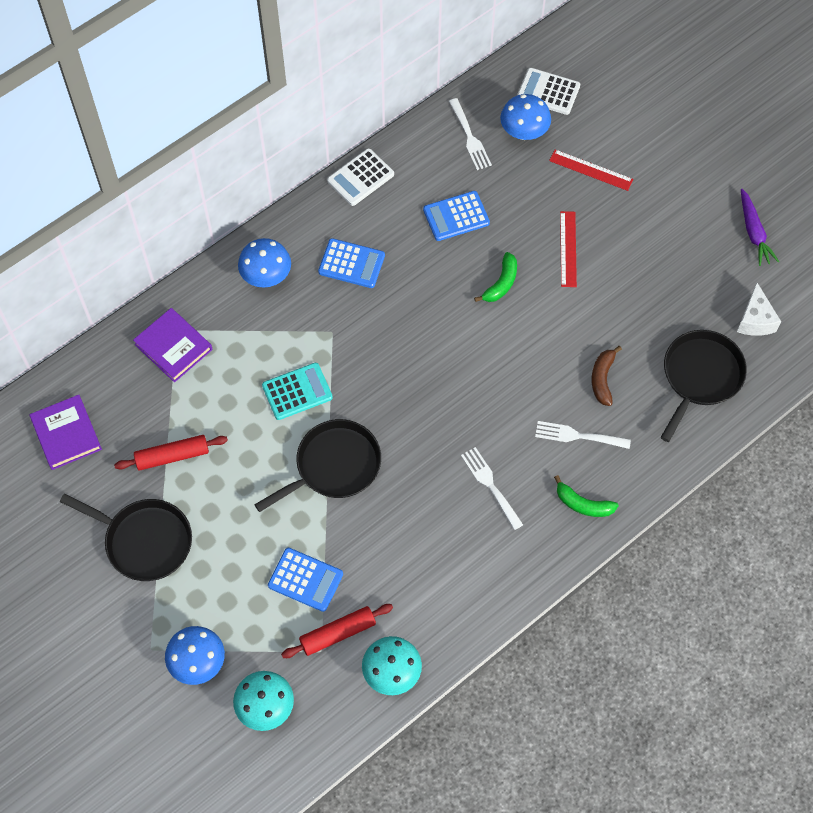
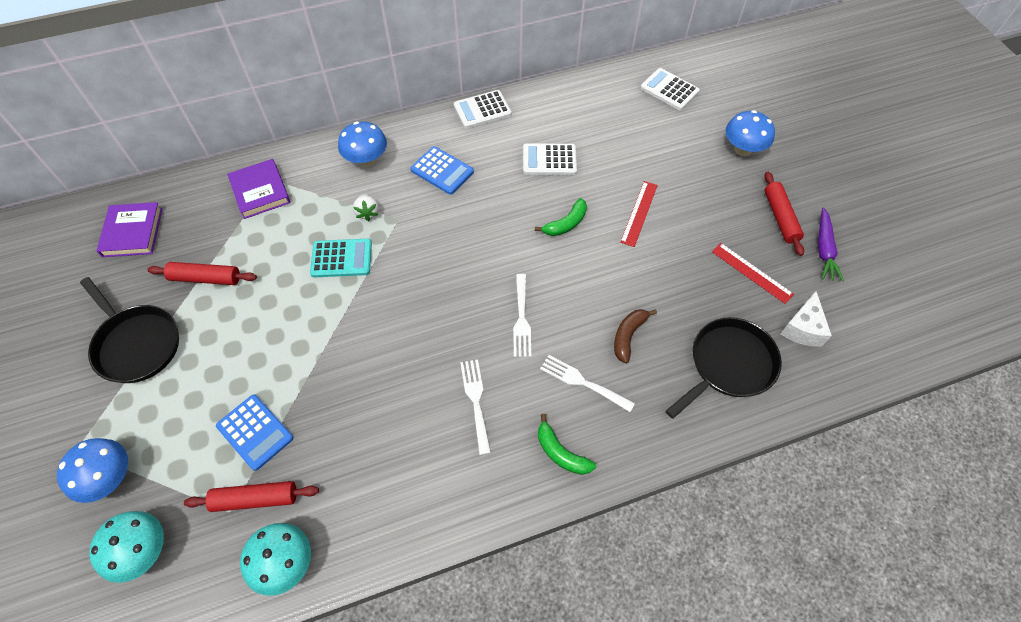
camera: 20 degrees right, 5 degrees down
black pan [254,419,381,512] -> none
blue calculator [423,191,490,241] -> white calculator [523,143,577,175]
white fork [449,98,492,170] -> white fork moved to [513,274,531,357]
blue mushroom [500,94,551,140] -> blue mushroom moved to [725,110,775,156]
red ruler [549,150,633,191] -> red ruler moved to [712,243,794,304]
none -> white strawberry [353,194,379,221]
none -> red rolling pin [764,172,804,256]

